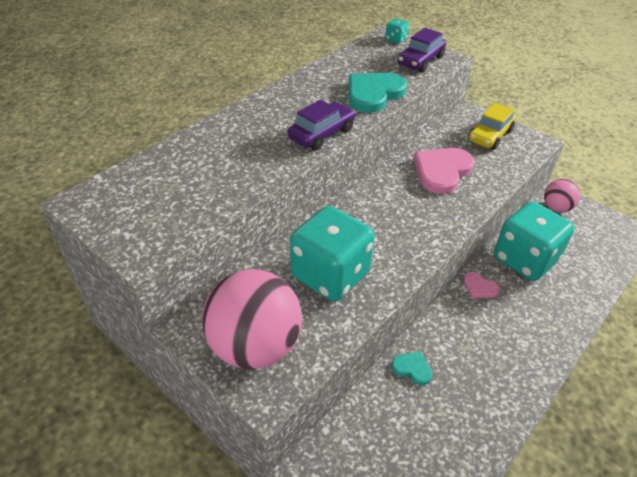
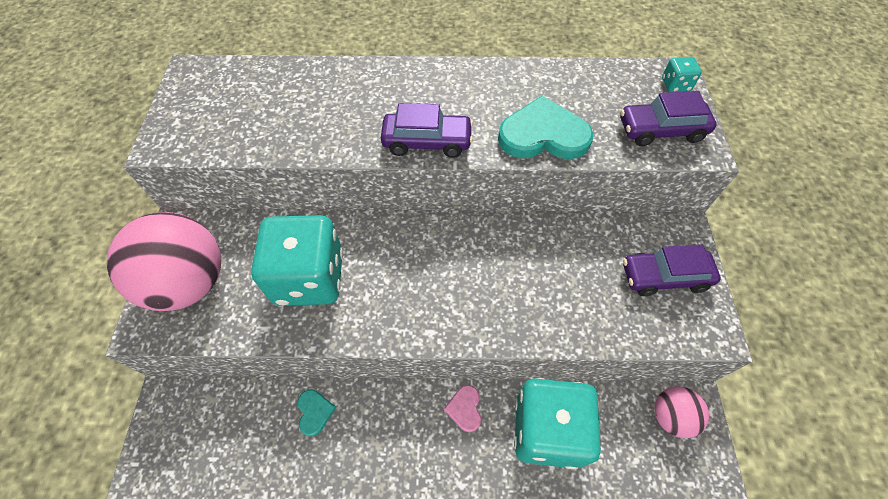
camera: 50 degrees right, 15 degrees up
pink heart [414,148,475,194] -> none
yellow car [468,103,516,150] -> purple car [623,244,721,296]

